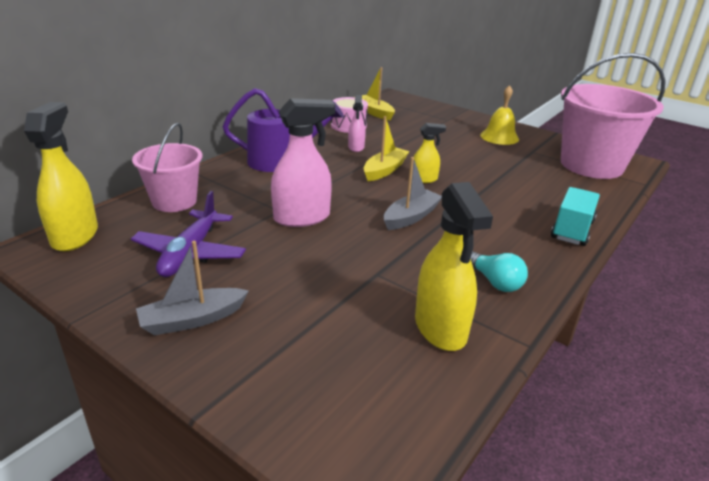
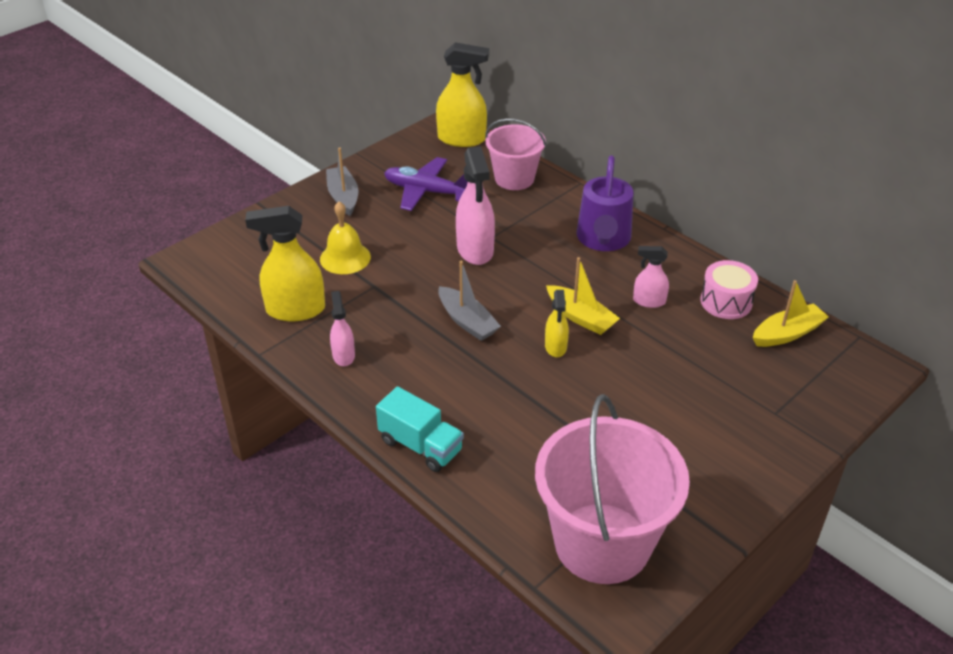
camera: 100 degrees right, 10 degrees up
turquoise light bulb [471,251,528,292] -> pink spray bottle [330,291,355,366]
yellow bell [480,85,519,145] -> yellow bell moved to [320,201,371,274]

